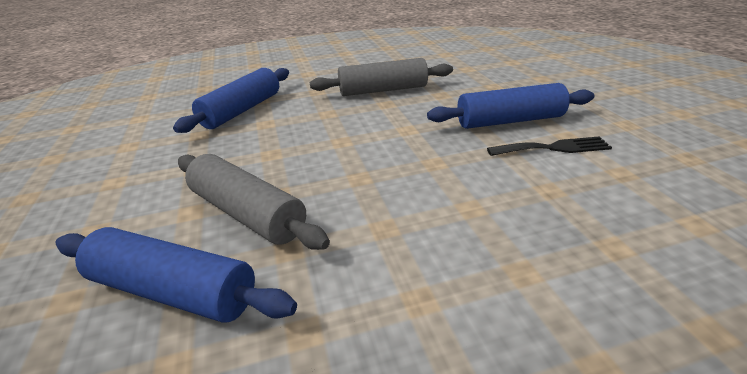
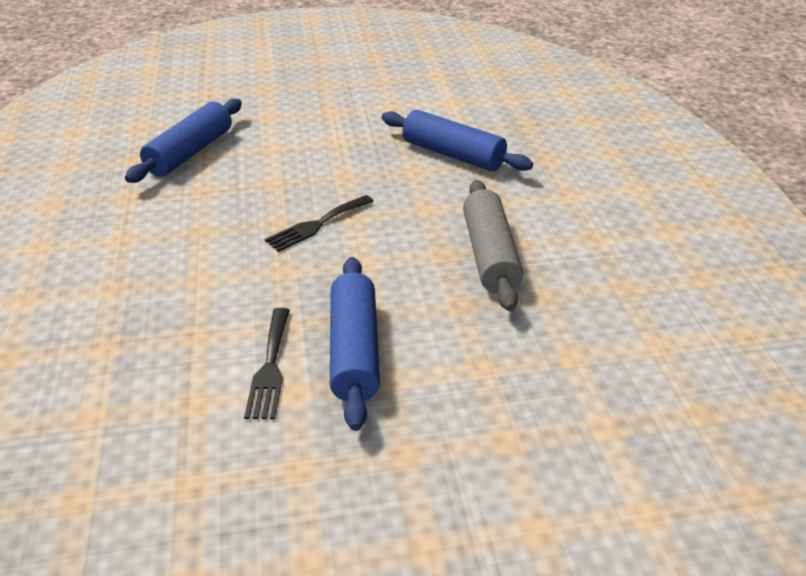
camera: 95 degrees right, 5 degrees up
grey rolling pin [178,154,330,250] -> none
none -> black fork [265,195,374,252]

